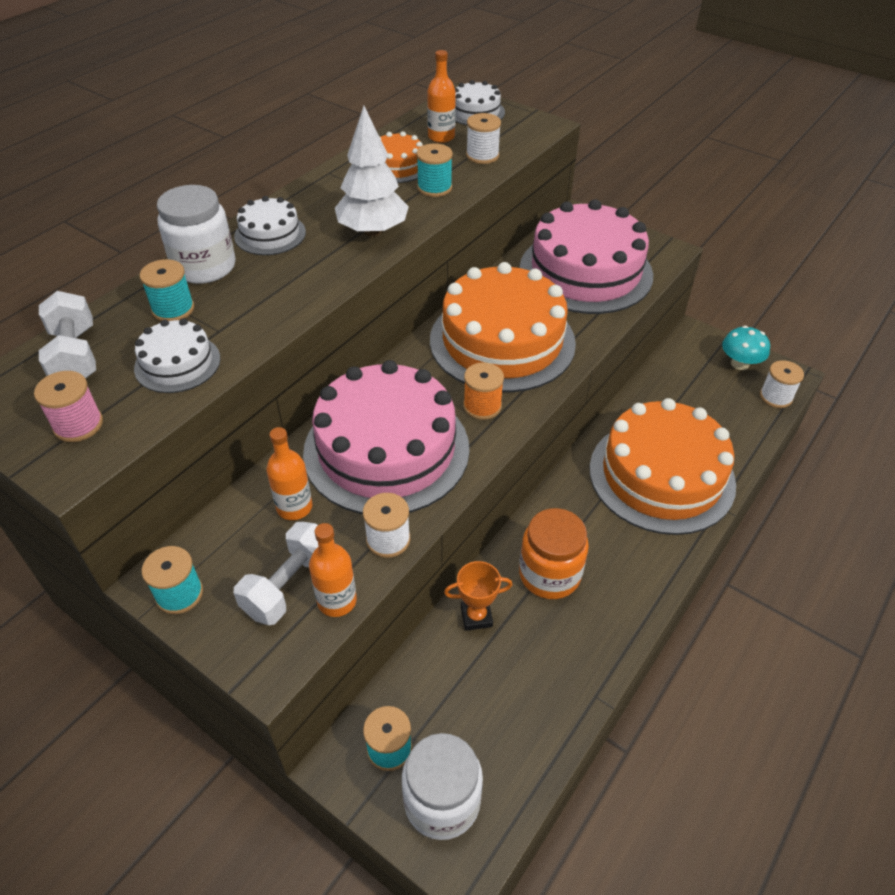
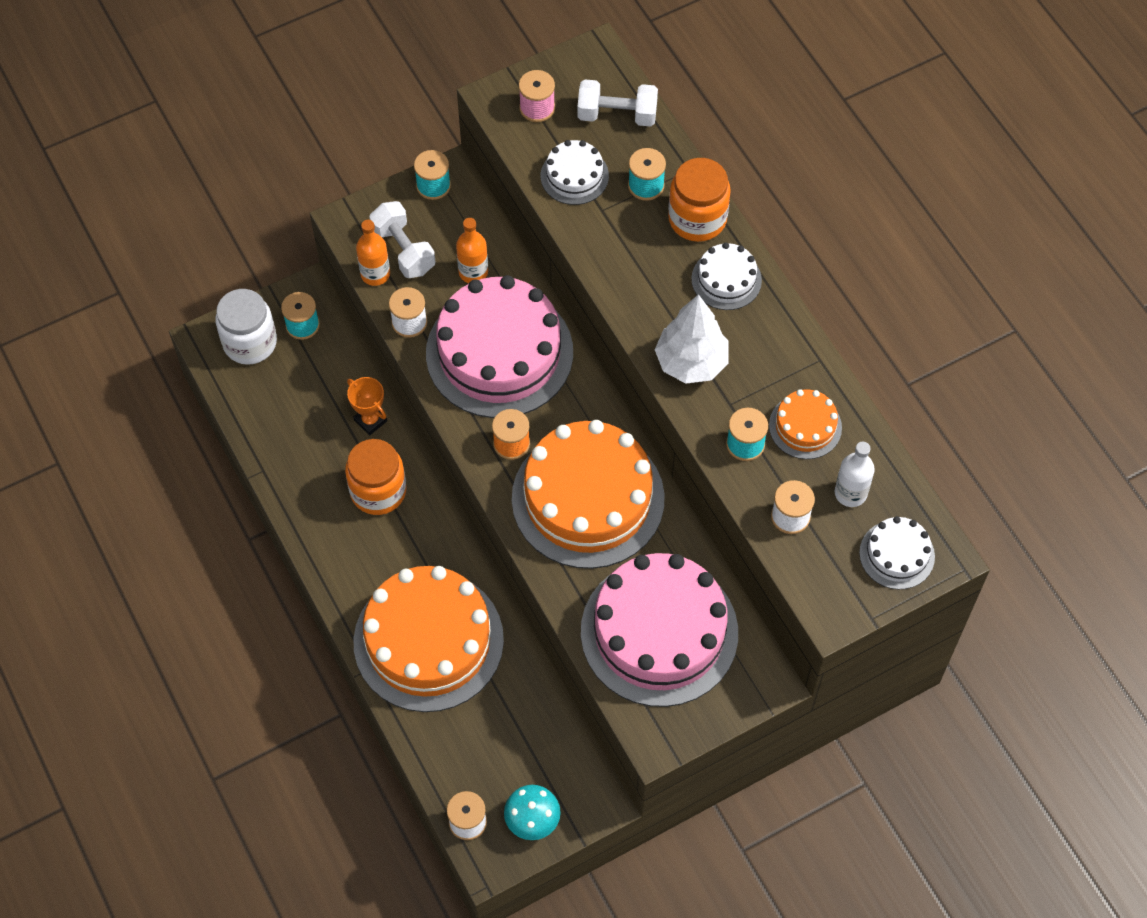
camera: 115 degrees right, 15 degrees up
white jar [157,185,236,284] -> orange jar [668,158,731,242]
orange bottle [427,50,456,143] -> white bottle [835,442,875,507]
orange trophy [444,561,512,631] -> orange trophy turned 60 degrees counterclockwise [347,377,387,435]

